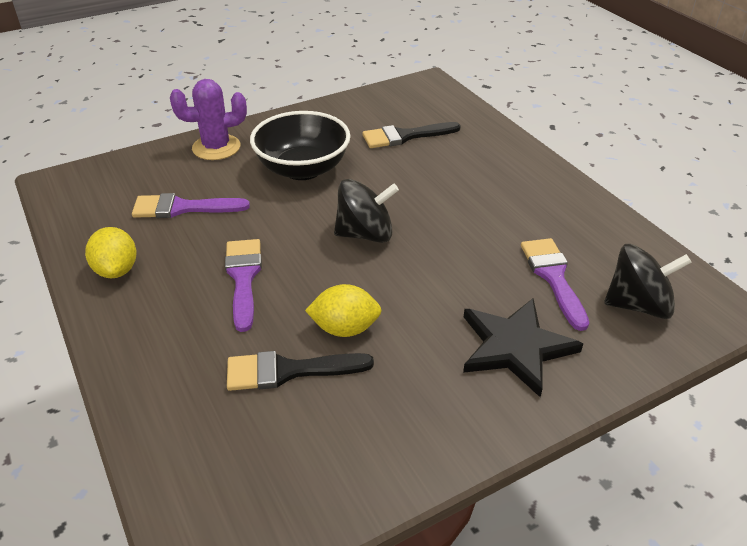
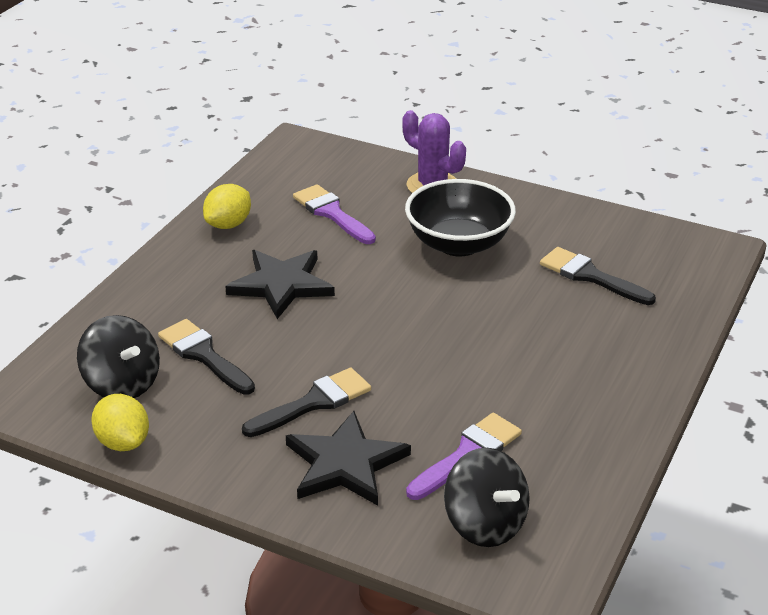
camera: 55 degrees right, 5 degrees down
purple brush [225,239,262,332] -> black star [225,250,335,319]
yellow lemon [305,284,382,337] -> yellow lemon moved to [91,394,149,451]
black spinning top [334,179,399,243] -> black spinning top moved to [77,315,160,398]
none -> black brush [242,368,371,437]

